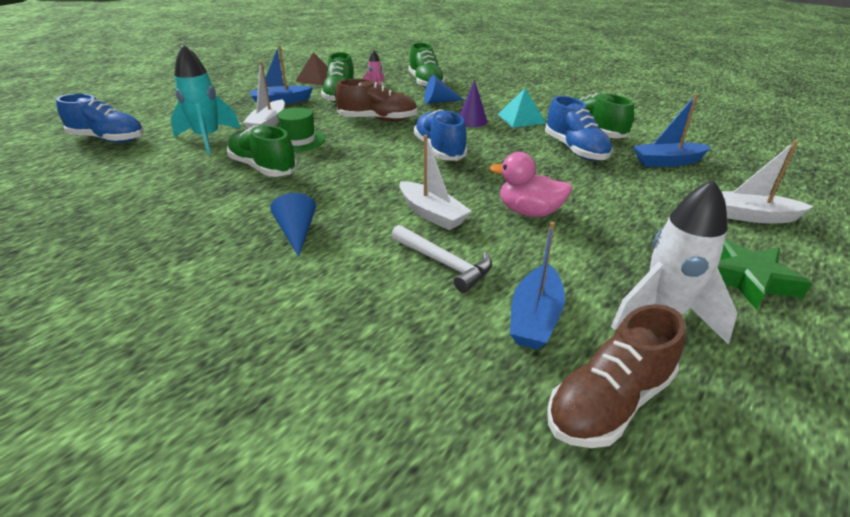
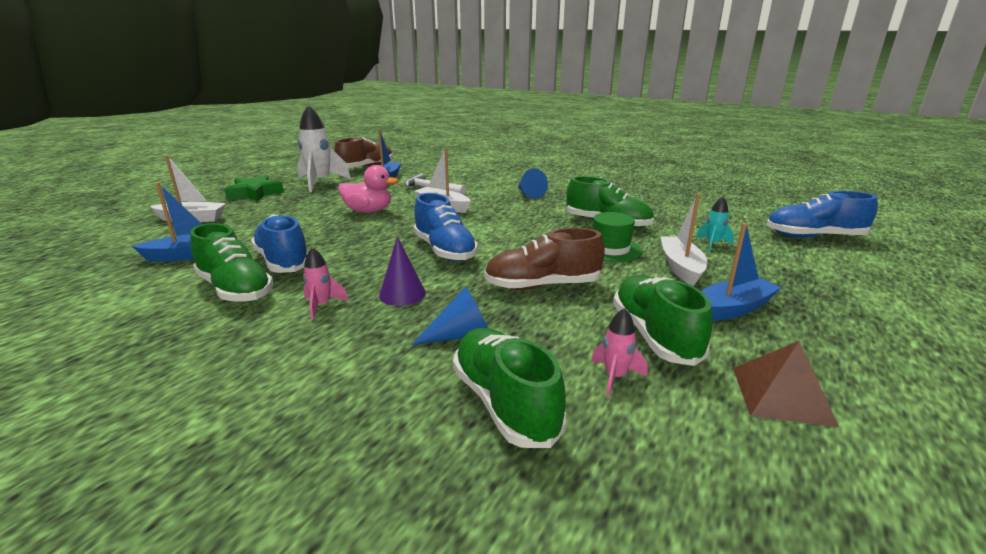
camera: 170 degrees right, 10 degrees down
turquoise rocket [171,45,241,154] -> turquoise rocket [696,196,734,252], size x0.48
turquoise pyramid [498,88,547,128] -> pink rocket [303,247,349,319]

